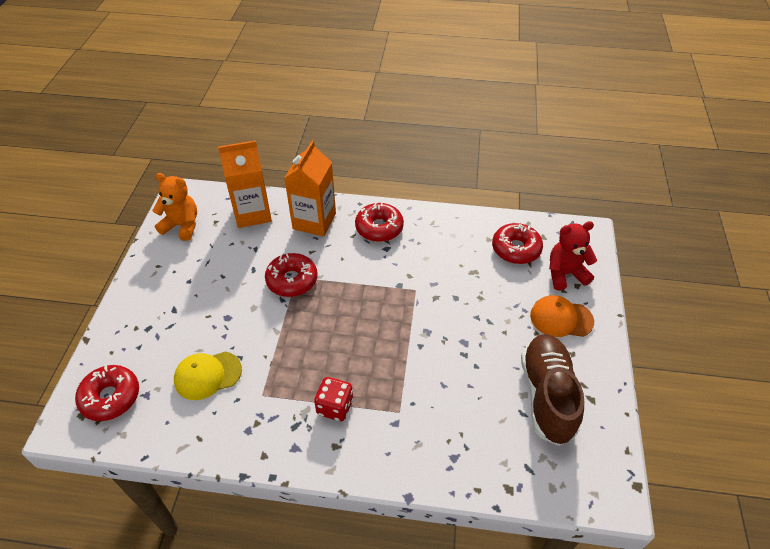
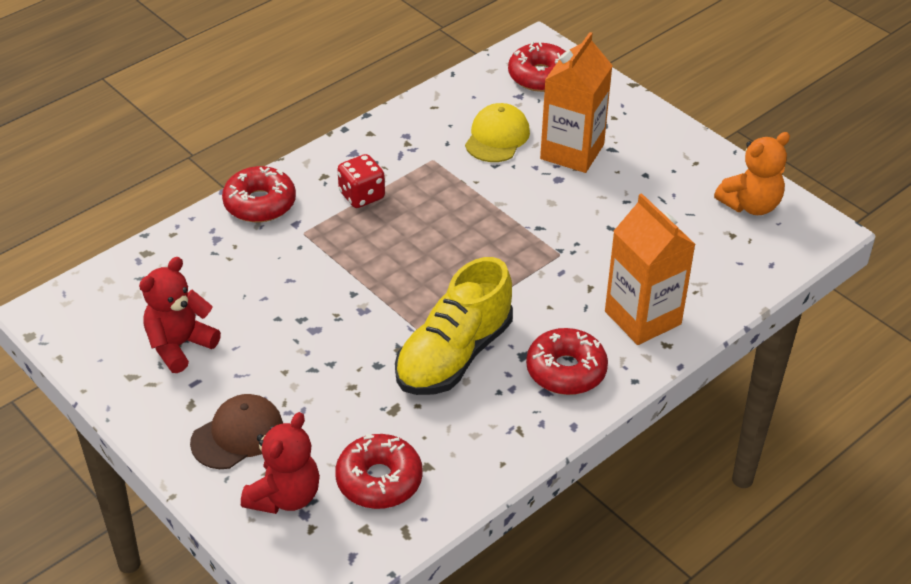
camera: 130 degrees right, 5 degrees down
orange carton [218,140,272,228] -> orange carton moved to [540,32,613,173]
red donut [265,253,317,297] -> red donut moved to [222,166,296,222]
brown shoe [521,334,584,446] -> red teddy bear [139,257,221,373]
orange cap [530,295,594,337] -> brown cap [190,394,283,469]
none -> yellow shoe [395,257,513,395]

